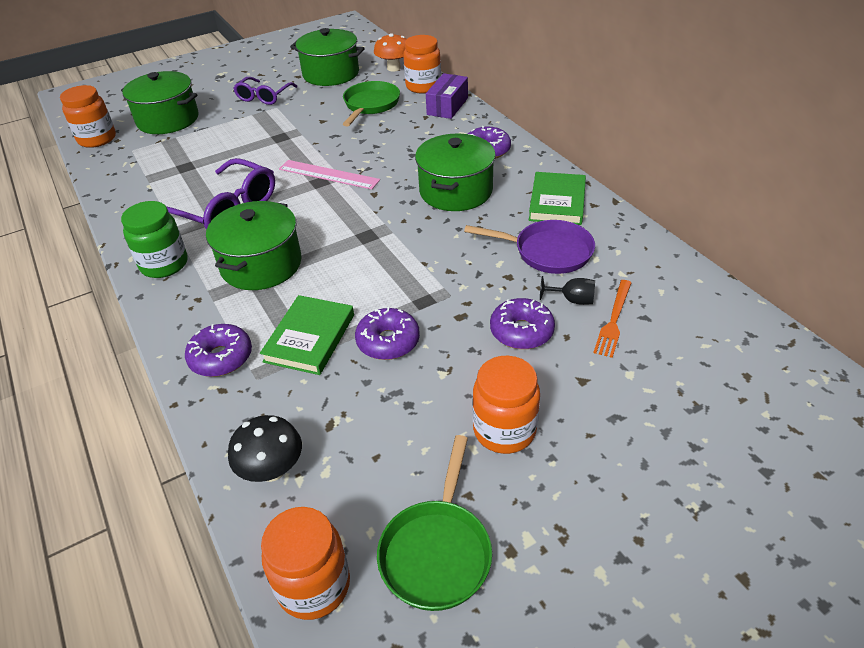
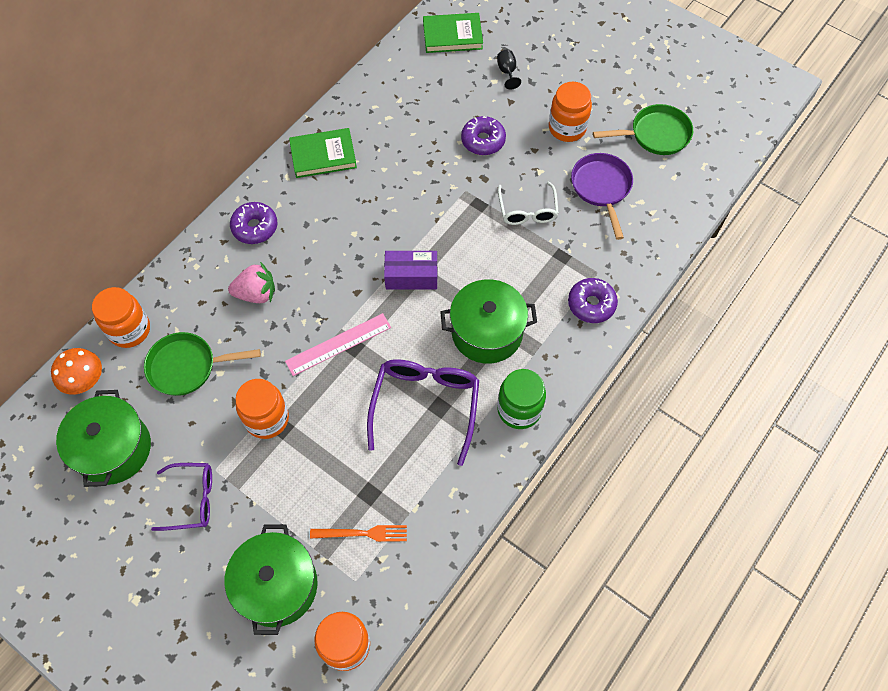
camera: 115 degrees left, 20 degrees up
black mushroom [228,415,302,482] -> none
green book [260,295,354,375] -> green book moved to [423,13,483,53]
orange jar [261,507,350,620] -> orange jar moved to [235,379,289,439]
pink ruler [279,160,380,190] -> pink ruler turned 60 degrees clockwise [285,313,391,376]
purple donut [355,306,420,360] -> white glasses [498,182,559,225]
green pot [415,134,496,211] -> none
purple box [426,73,468,119] -> purple box moved to [384,251,437,289]
purple pan [464,220,595,274] -> purple pan moved to [571,153,633,240]
black goblet [540,276,595,305] -> black goblet moved to [497,50,521,89]
orange fork [593,280,631,358] -> orange fork moved to [310,525,407,542]
none -> pink strawberry [228,262,275,303]

